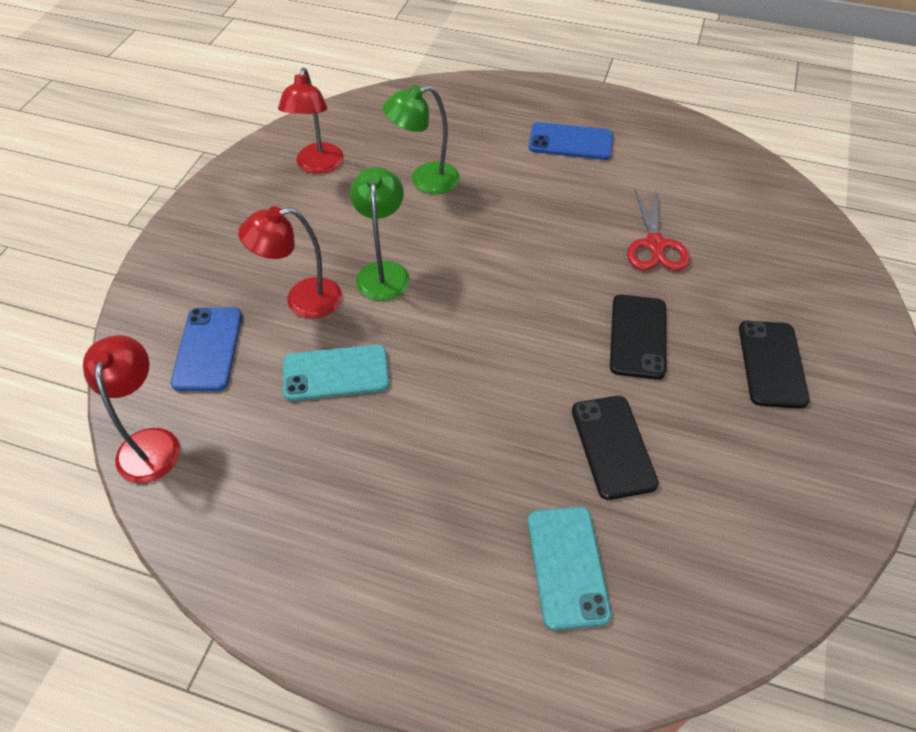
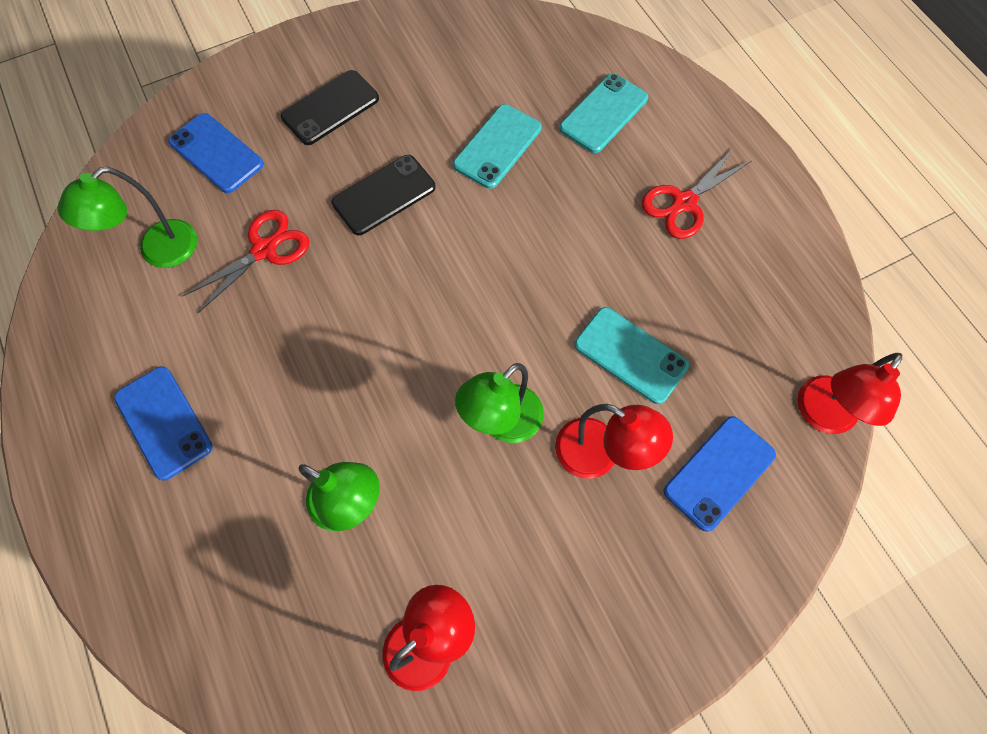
camera: 135 degrees left, 15 degrees up
black phone [572,396,659,500] -> turquoise phone [453,104,542,189]
none -> green lamp [57,167,197,268]
none -> blue phone [168,113,264,193]
none -> red scissors [641,148,751,239]

